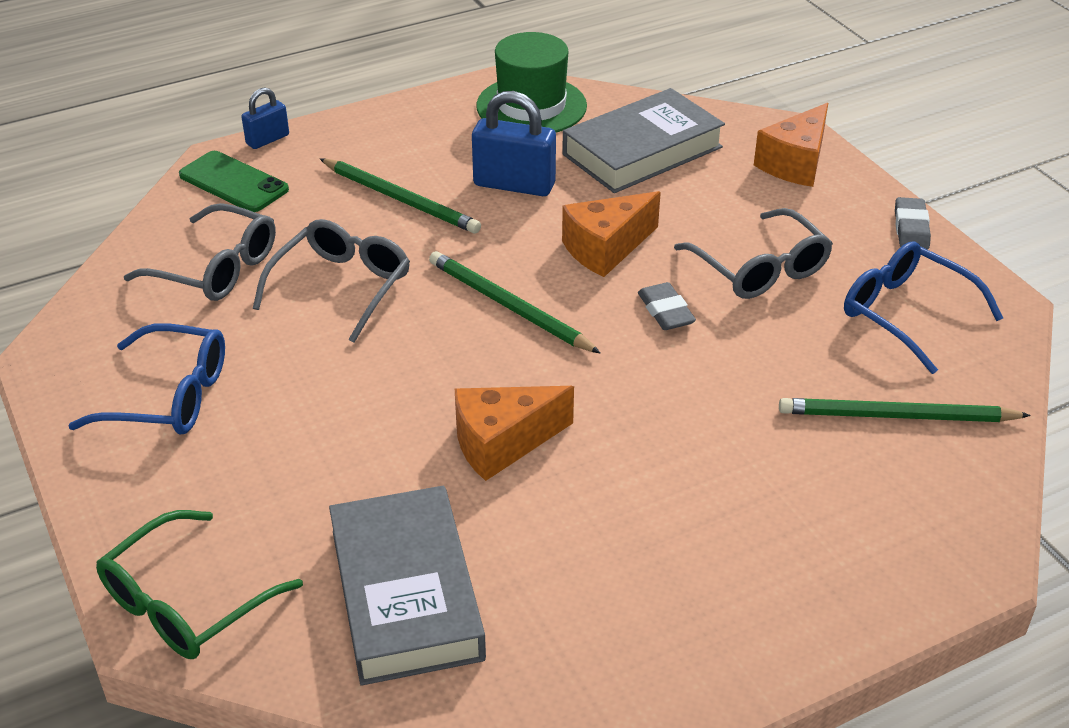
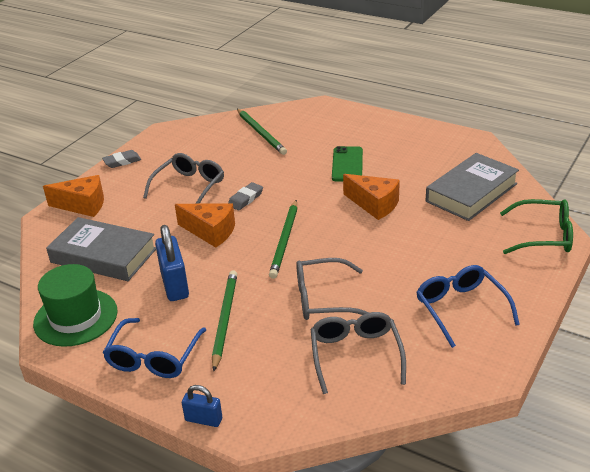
camera: 120 degrees left, 5 degrees down
green phone [179,151,289,212] -> green phone moved to [332,146,363,182]
blue glasses [844,241,1003,374] -> blue glasses moved to [103,318,206,378]

